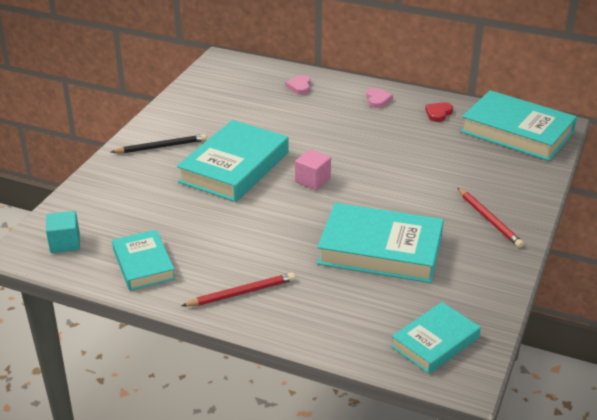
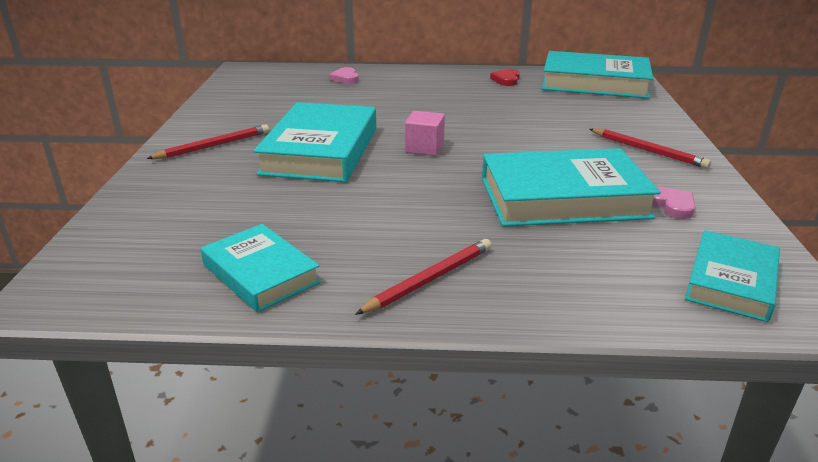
camera: 20 degrees left, 5 degrees down
turquoise cube [46,211,80,253] -> none
black pencil [111,134,207,153] -> red pencil [146,124,269,159]
pink heart [366,88,393,108] -> pink heart moved to [652,187,695,219]

